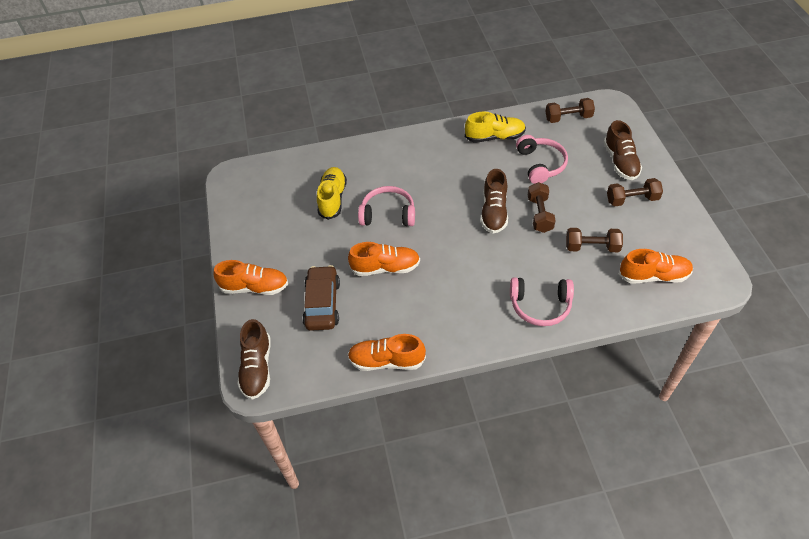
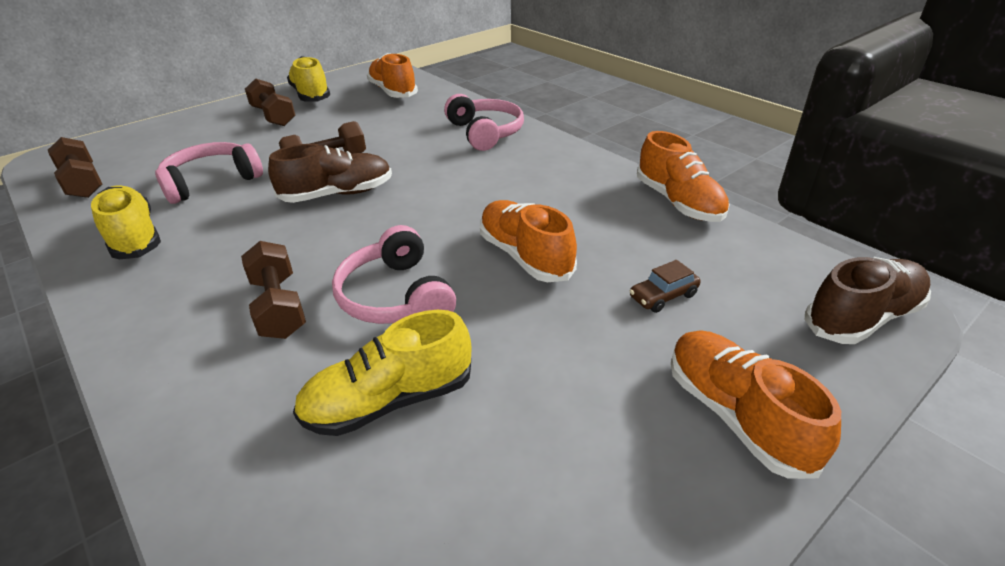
camera: 120 degrees left, 15 degrees down
brown car [302,265,340,331] -> brown car [630,260,701,313], size x0.49
brown dumbbell [566,228,623,252] -> brown dumbbell moved to [241,241,306,339]
brown shoe [604,120,642,180] -> none
none -> yellow shoe [287,56,330,102]

